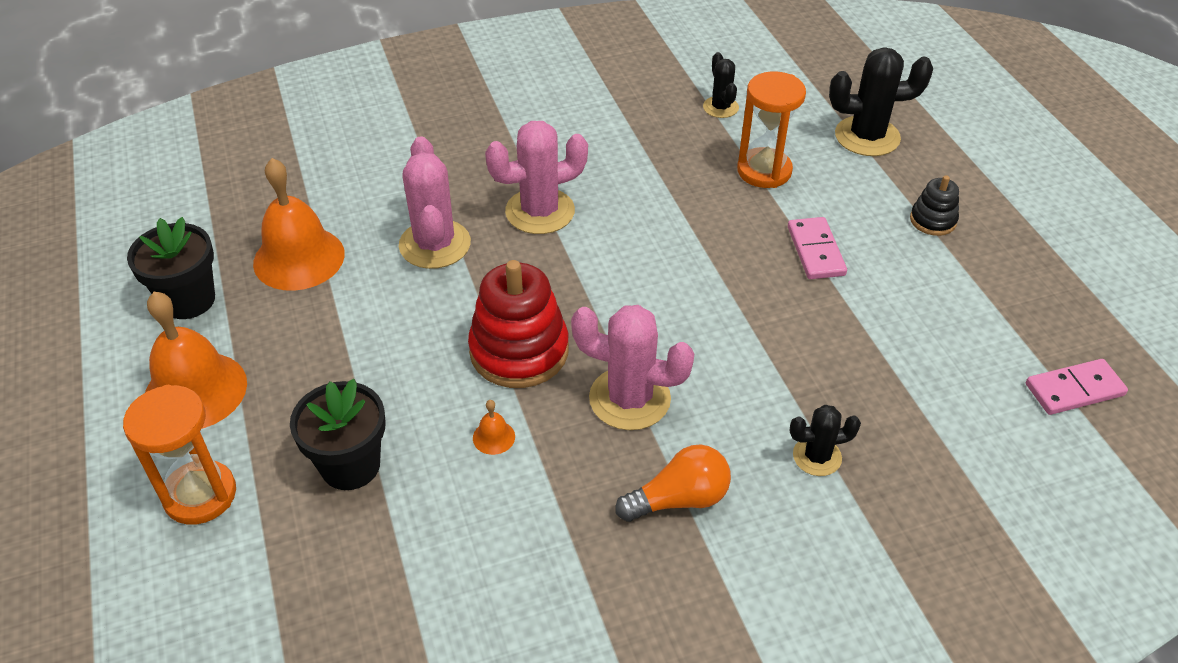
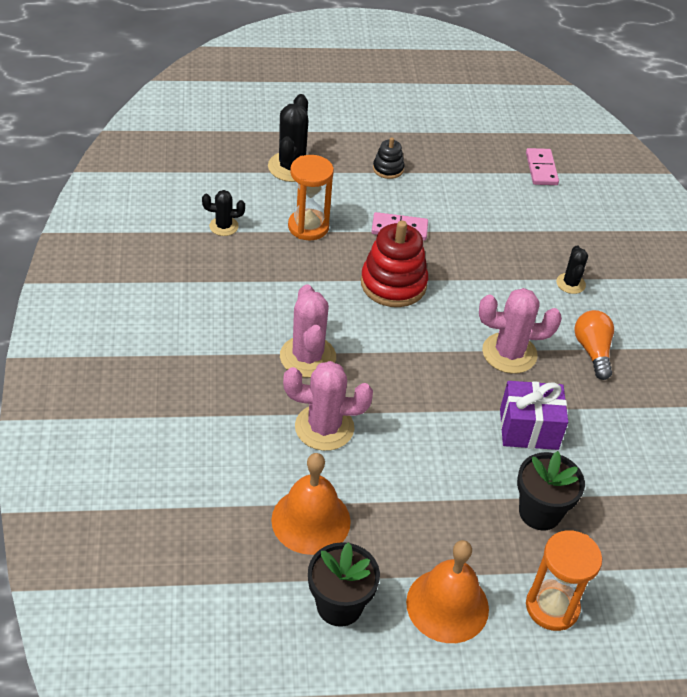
camera: 80 degrees left, 0 degrees up
red stacking toy [468,260,569,388] -> red stacking toy moved to [361,221,428,307]
orange bell [473,400,515,455] -> purple gift [500,381,568,450]
pink cactus [571,305,694,430] -> pink cactus turned 60 degrees clockwise [479,288,562,374]

